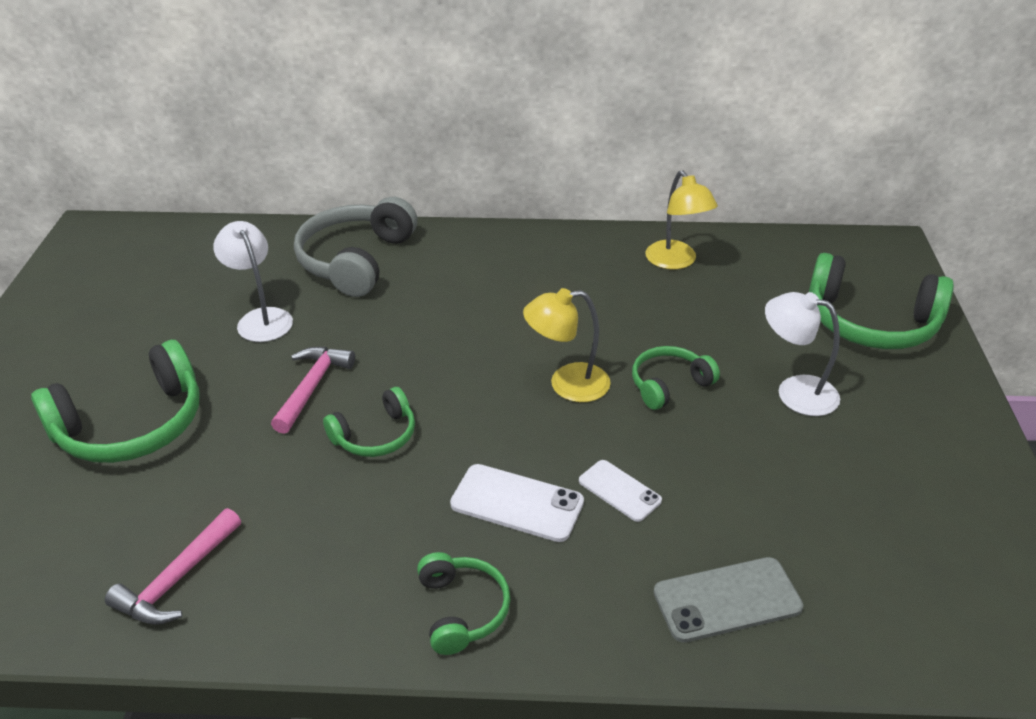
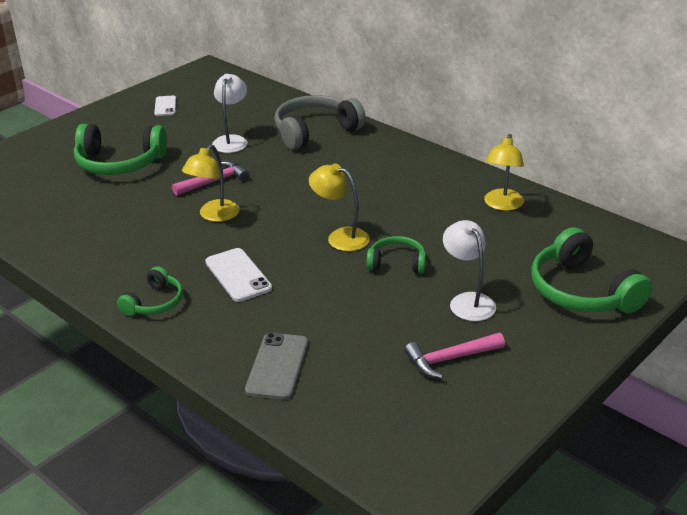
camera: 40 degrees right, 5 degrees down
pink hammer [105,508,241,625] -> pink hammer moved to [404,333,505,379]
green headphones [323,387,415,457] -> yellow lamp [182,144,240,222]
white phone [579,460,662,522] -> white phone moved to [154,95,176,116]
grey phone [654,557,803,643] -> grey phone turned 75 degrees clockwise [245,333,308,400]

